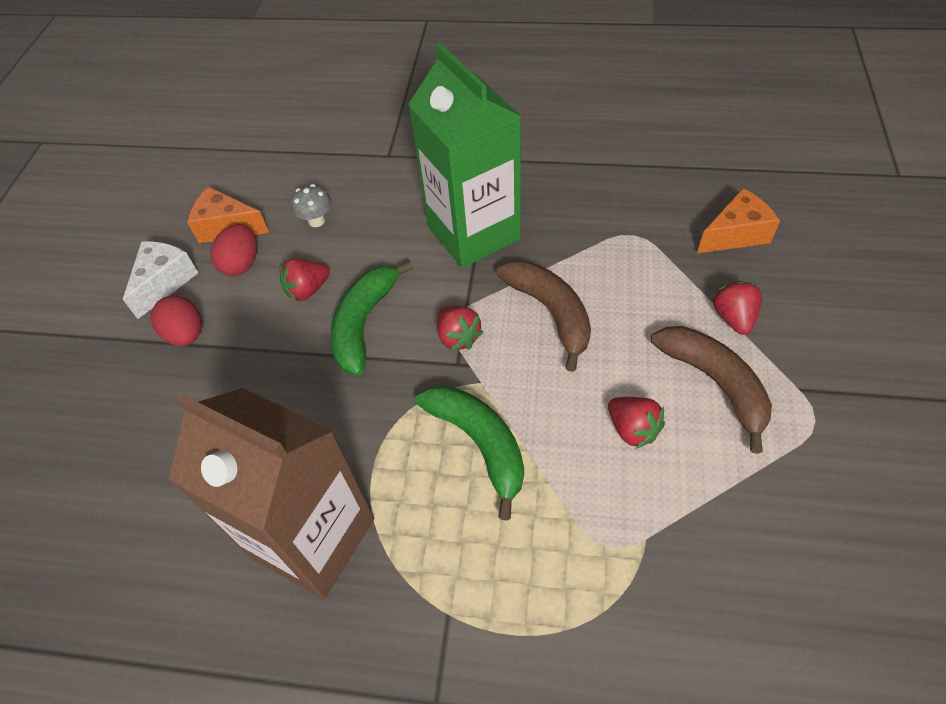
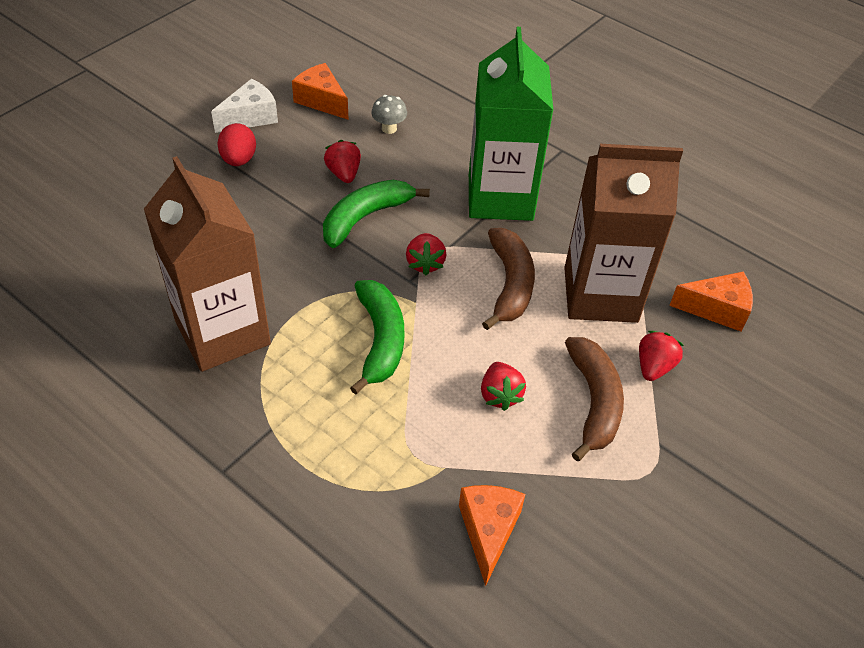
camera: 25 degrees right, 5 degrees down
red egg [210,224,257,276] -> none
red strawberry [279,258,330,301] -> red strawberry turned 75 degrees clockwise [324,140,361,183]
none -> orange cheese [459,485,525,586]
none -> brown carton [564,144,683,323]

